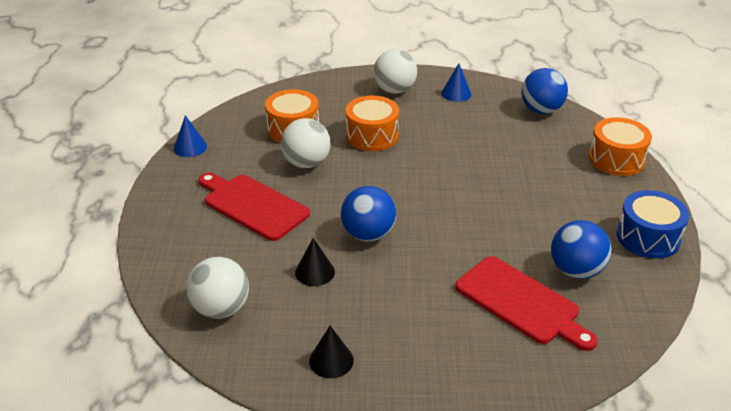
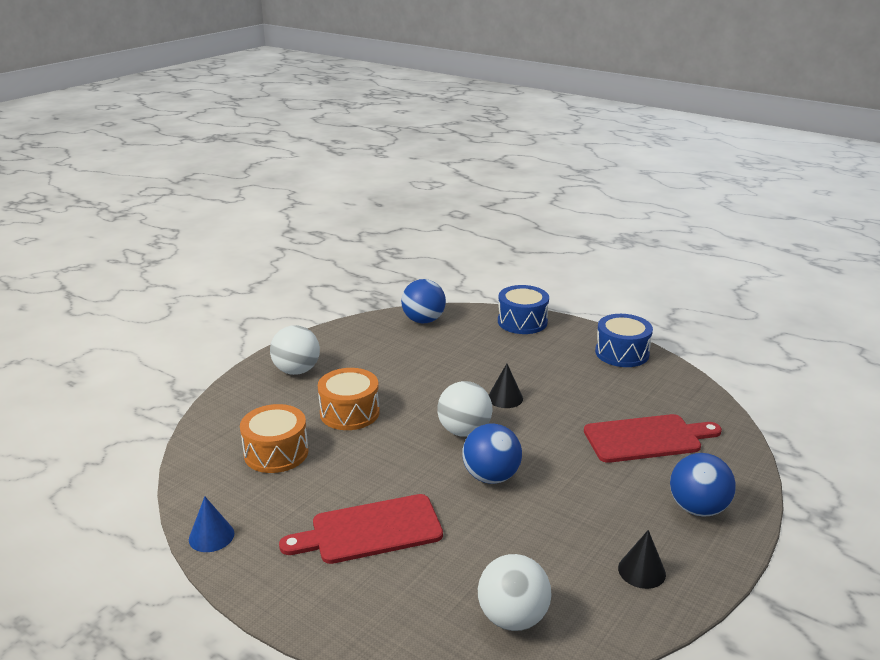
camera: 55 degrees left, 10 degrees down
white ball [281,118,331,168] -> white ball moved to [437,381,492,437]
black cone [295,238,335,286] -> black cone moved to [489,364,523,408]
blue cone [441,63,472,102] -> none
blue ball [551,220,611,279] -> blue ball moved to [670,453,736,517]
orange drum [589,117,652,176] -> blue drum [498,285,549,334]

